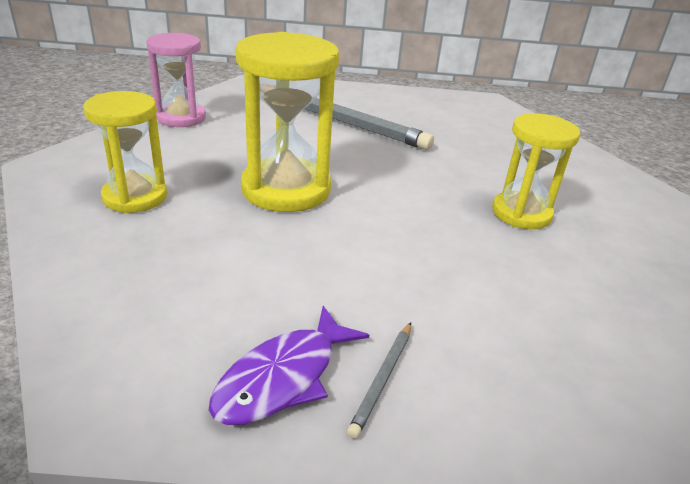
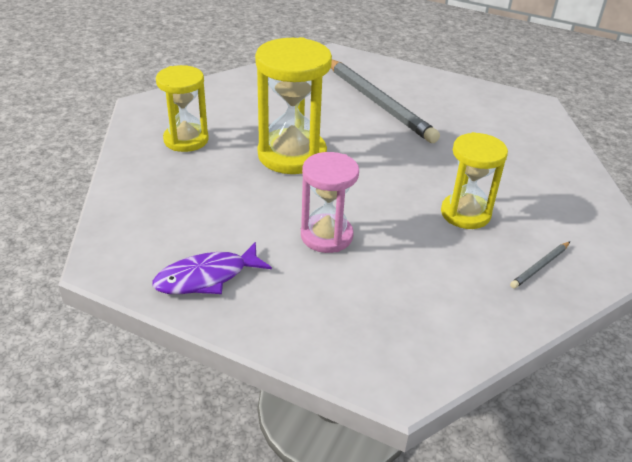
camera: 25 degrees right, 5 degrees up
pink hourglass [146,33,206,127] -> pink hourglass moved to [301,152,359,253]
grey pencil [347,322,411,439] -> grey pencil moved to [510,242,570,288]

